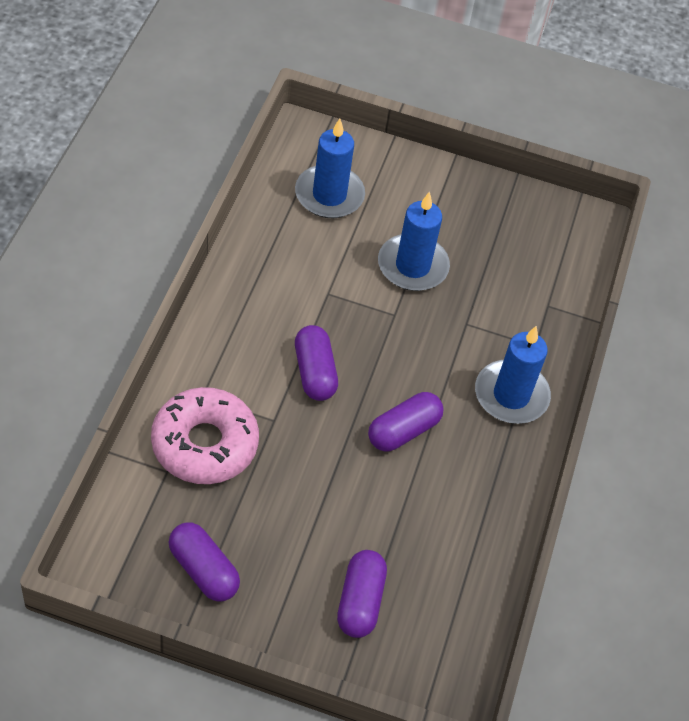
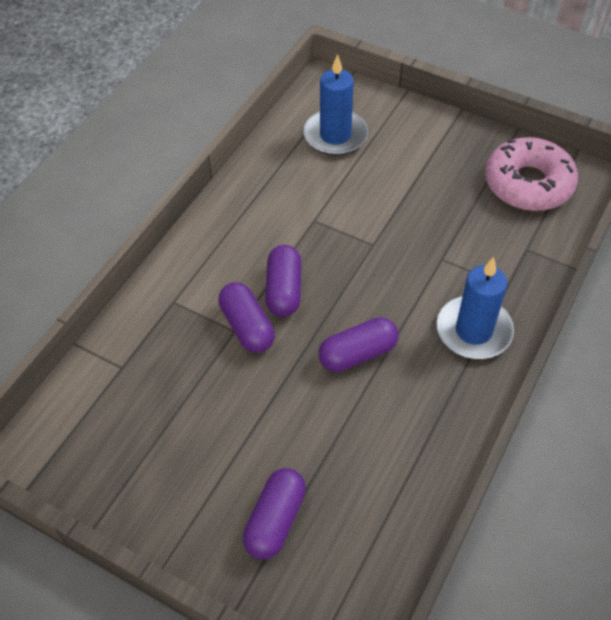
camera: 20 degrees right, 0 degrees up
pink donut [151,387,259,484] -> pink donut moved to [485,137,578,211]
purple capsule [169,523,240,602] -> purple capsule moved to [218,282,275,353]
blue candle [378,191,450,291] -> none

